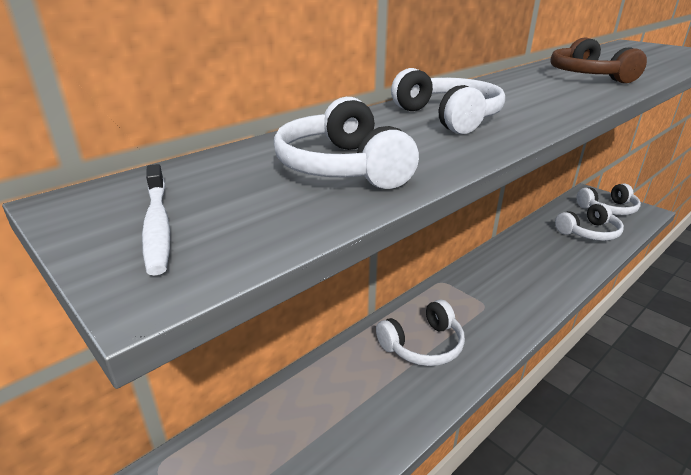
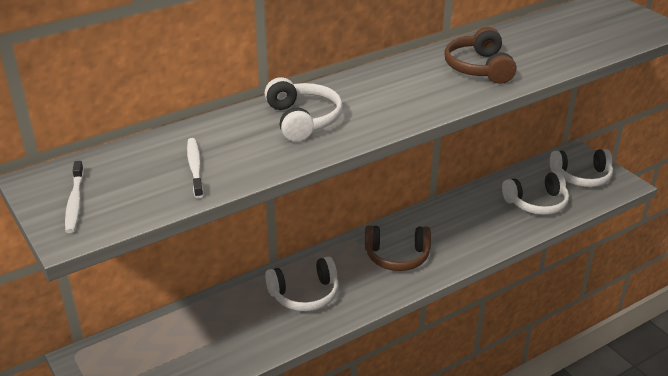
camera: 10 degrees right, 5 degrees up
white headphones [274,97,419,189] -> white toothbrush [187,138,204,198]
none -> brown headphones [365,225,431,271]

